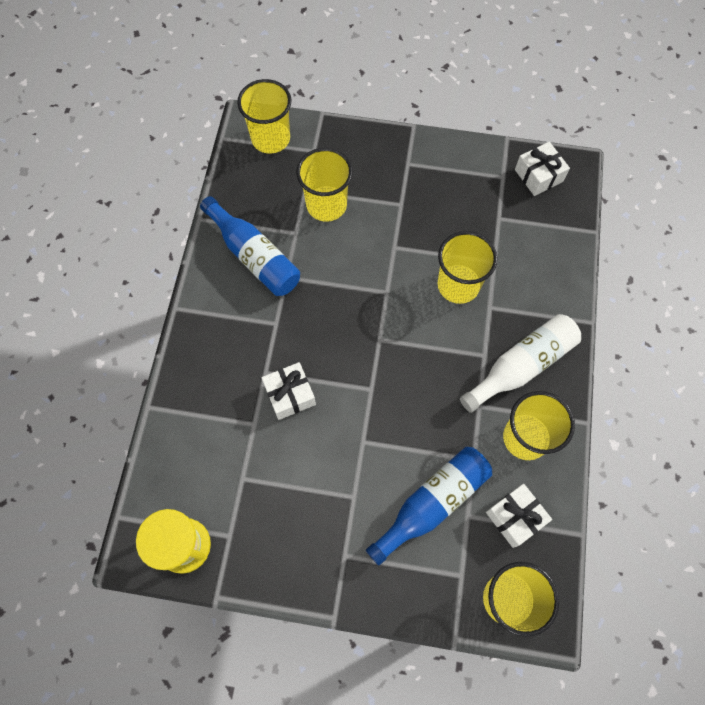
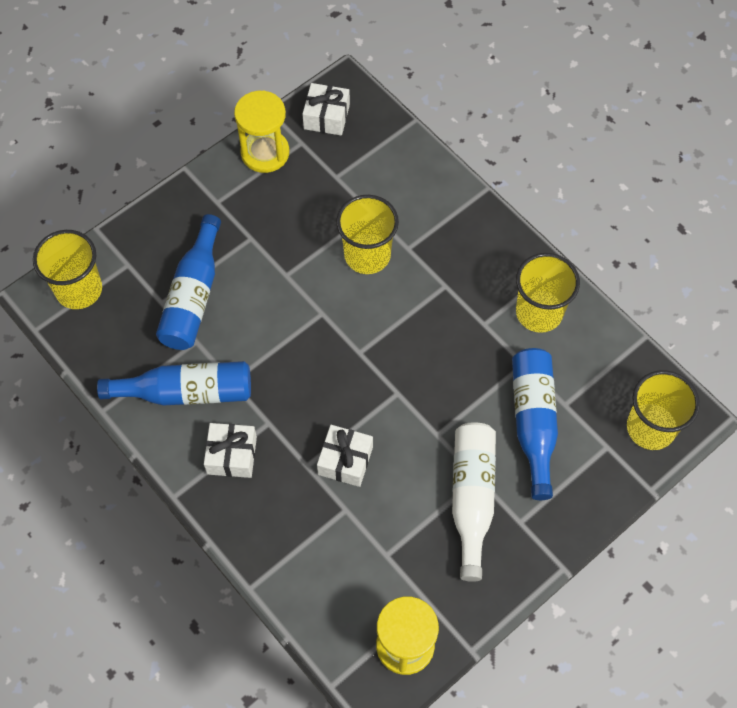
camera: 50 degrees left, 5 degrees down
yellow cup [296,148,353,222] -> blue bottle [156,214,221,350]
white bottle [460,314,581,413] -> white bottle moved to [452,422,496,582]
white gift [486,484,552,548] -> white gift moved to [204,423,257,478]
none -> yellow hourglass [234,90,289,173]

